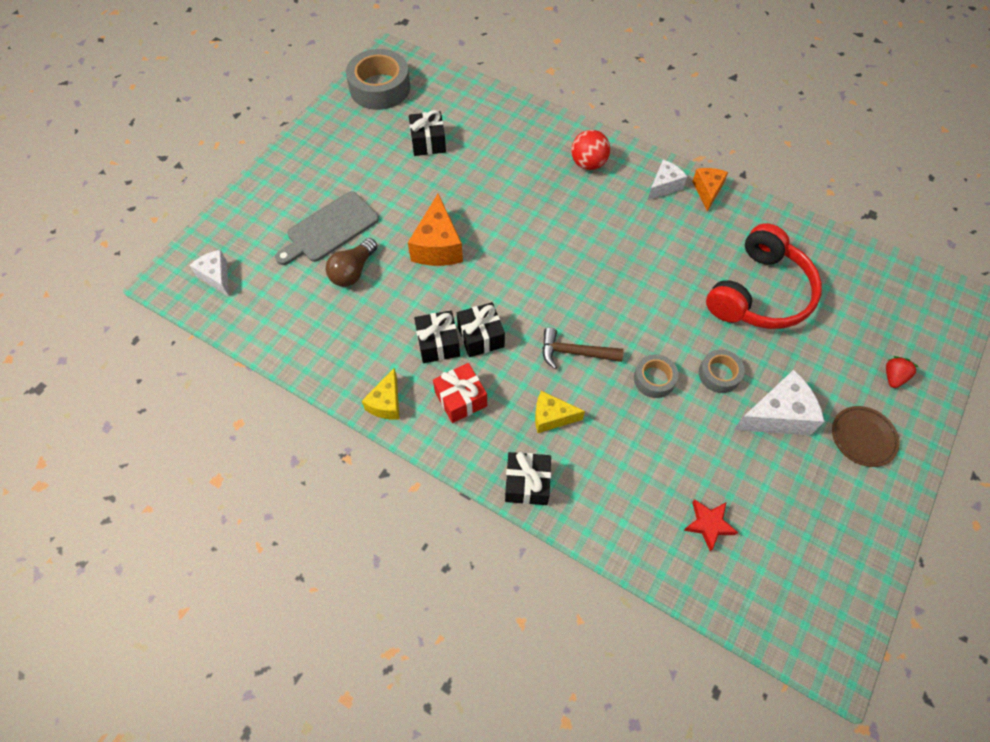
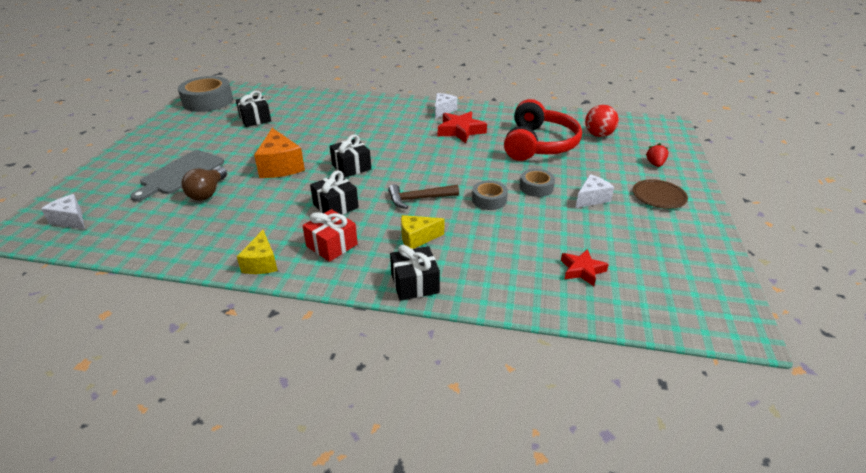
camera: 20 degrees left, 25 degrees down
black gift [414,311,460,363] -> black gift moved to [330,135,371,178]
red ball [571,130,610,170] -> red ball moved to [585,105,619,137]
orange cheese [692,168,728,211] -> none
white cheese [734,370,824,435] -> white cheese [575,174,614,208], size x0.63
none -> red star [438,111,487,143]

